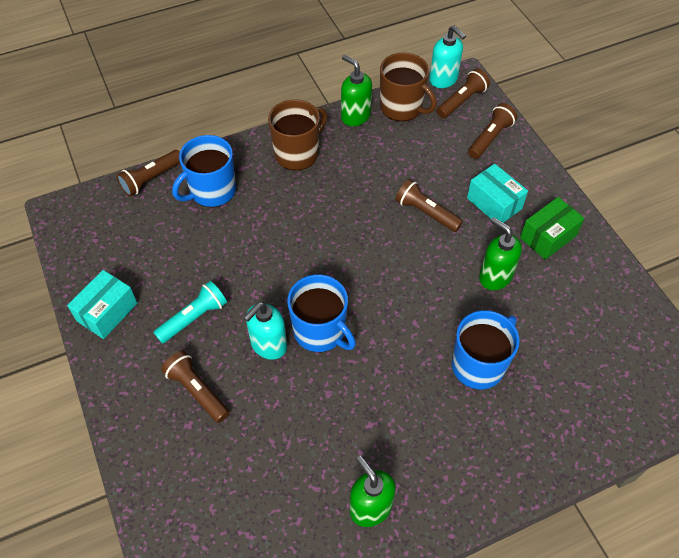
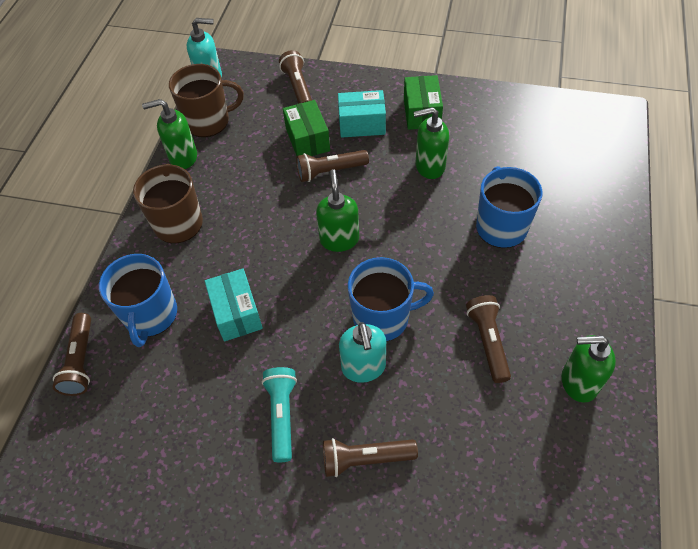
camera: 50 degrees left, 0 degrees up
turquoise box [67,270,137,339] -> turquoise box moved to [205,268,263,341]
brown flashlight [437,68,490,118] -> brown flashlight moved to [466,295,511,383]
none -> green box [283,100,330,156]
none -> green soap dispenser [316,169,359,252]

